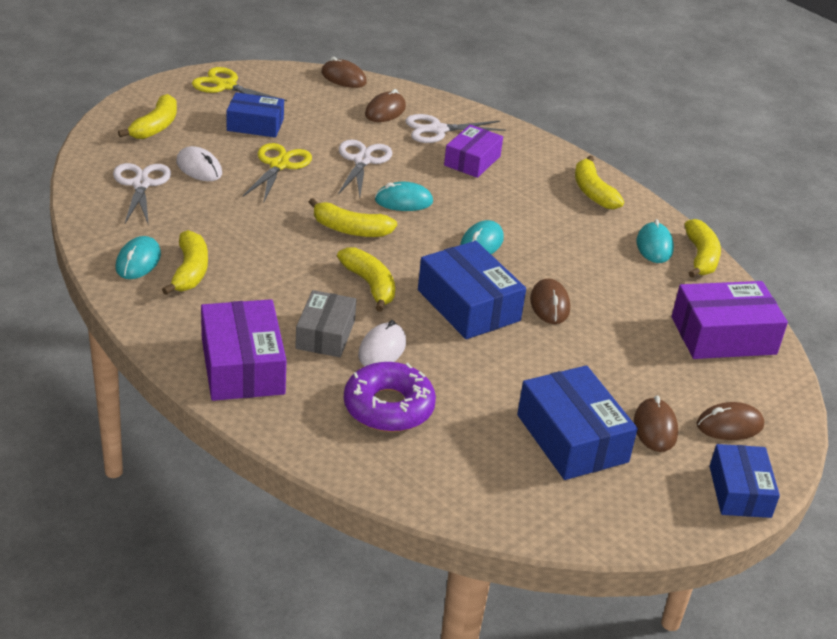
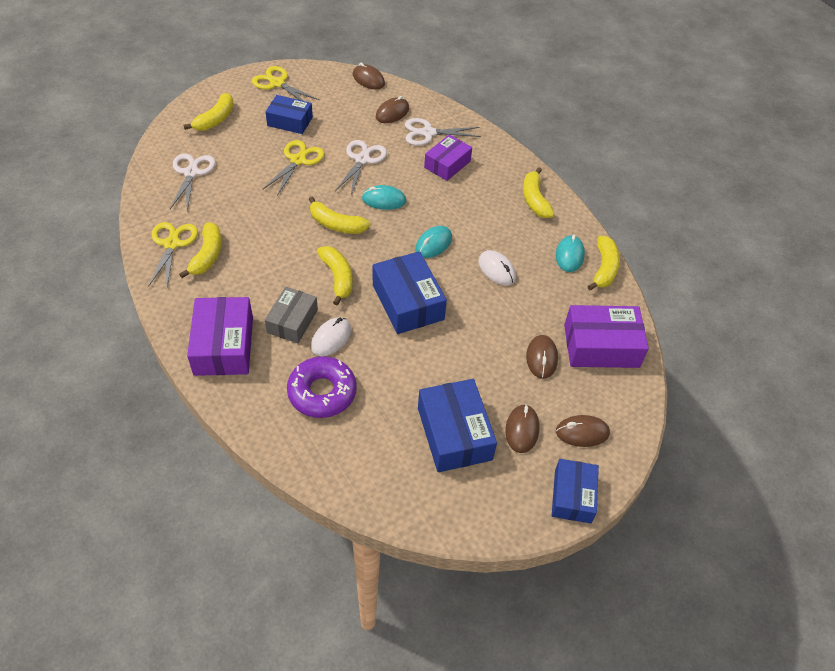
camera: 10 degrees right, 15 degrees up
turquoise mouse [116,236,161,279] -> yellow scissors [148,222,198,287]
white mouse [176,146,222,181] -> white mouse moved to [479,250,516,285]
brown mouse [530,278,570,324] -> brown mouse moved to [526,335,558,379]

